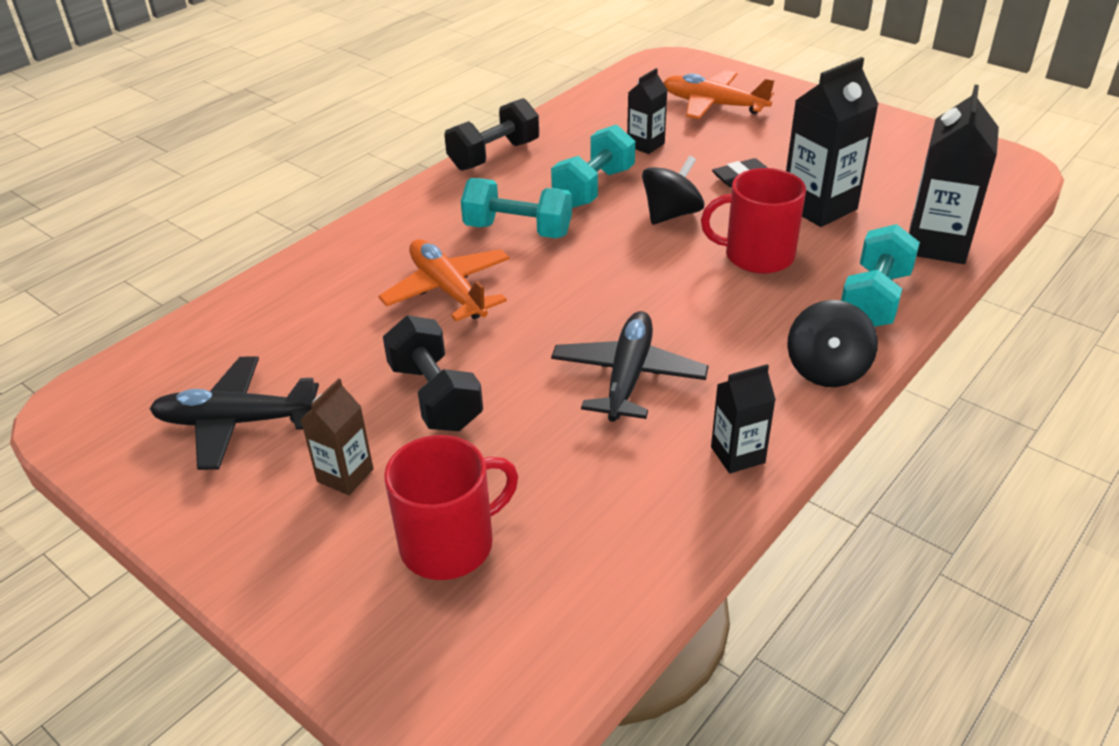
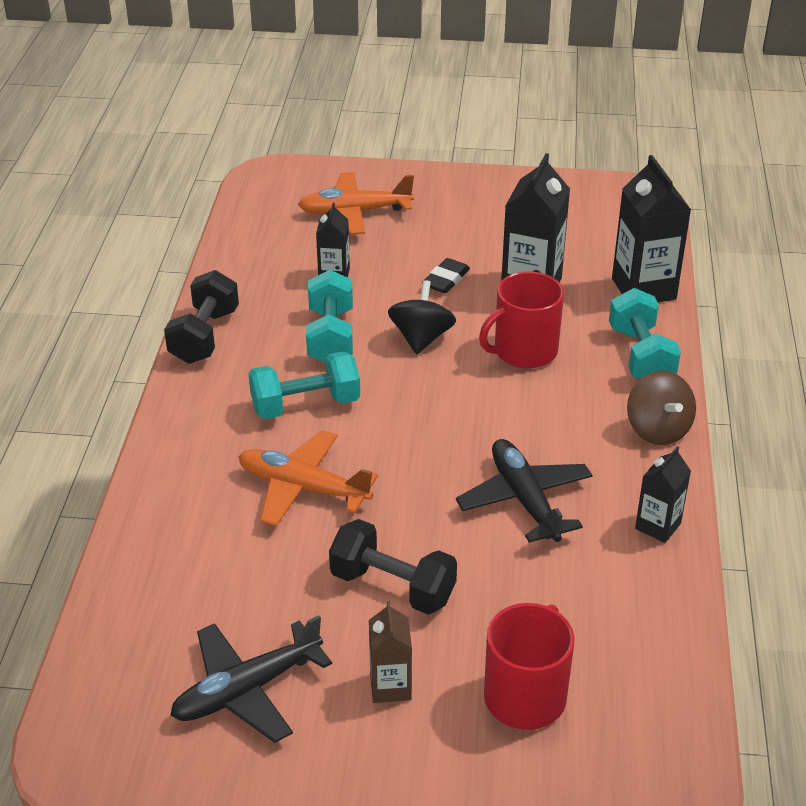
camera: 35 degrees left, 0 degrees up
black spinning top [787,300,878,387] -> brown spinning top [627,370,696,445]

